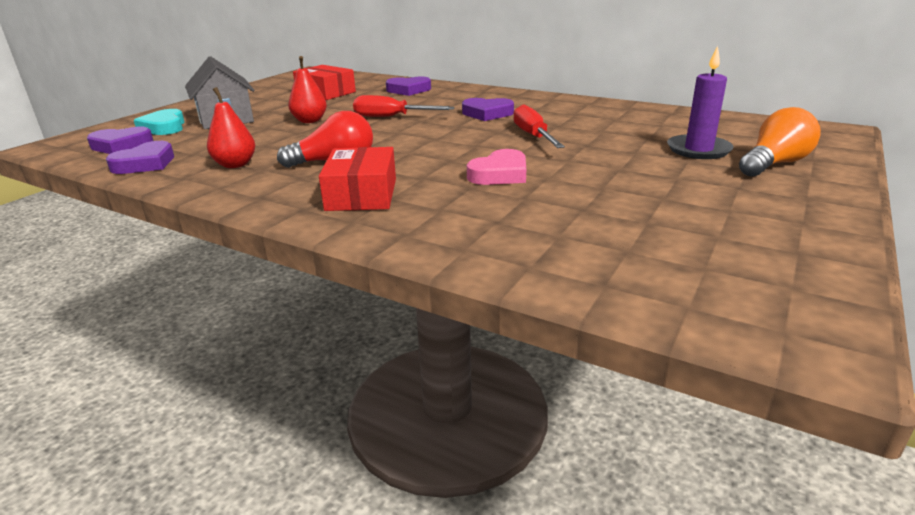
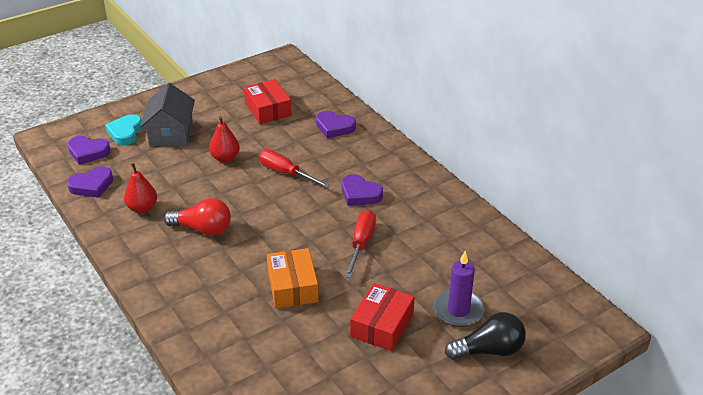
camera: 25 degrees right, 10 degrees up
red box [319,147,396,211] -> red box moved to [350,283,415,351]
pink heart [467,149,526,185] -> orange box [267,248,319,308]
orange light bulb [739,107,821,177] -> black light bulb [445,312,526,360]

